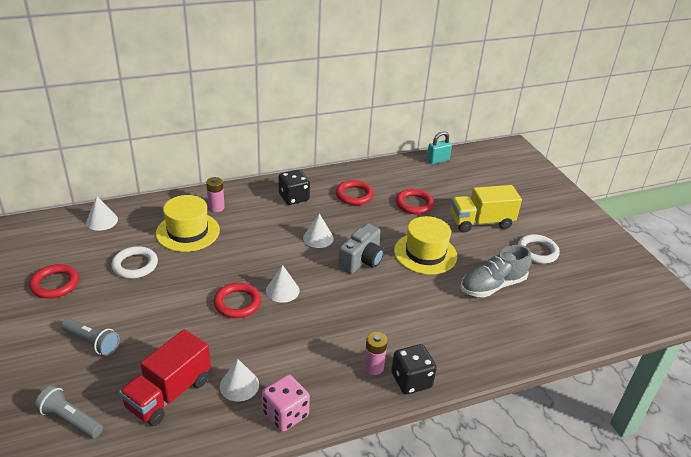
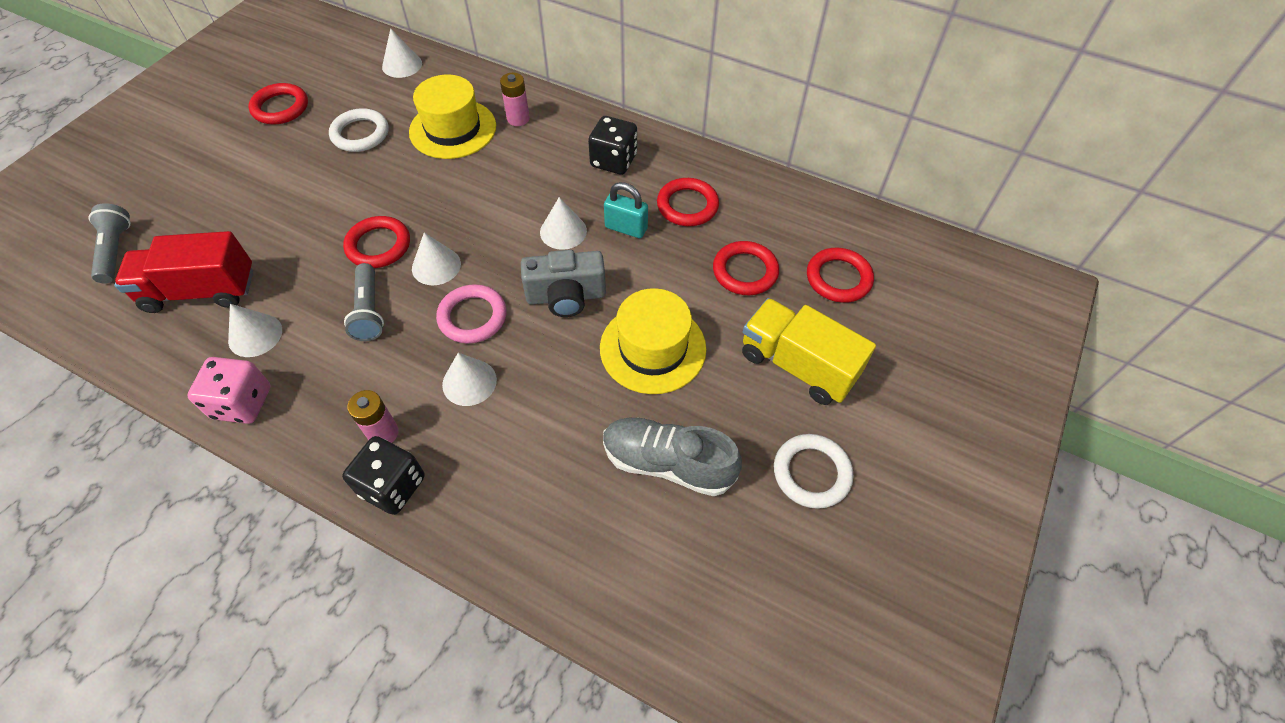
camera: 50 degrees right, 20 degrees up
grey flashlight [61,318,120,356] -> grey flashlight moved to [344,263,384,341]
turquoise padlock [427,131,452,164] -> turquoise padlock moved to [604,182,648,238]
none -> pink ring [436,284,507,343]
none -> white cone [442,353,497,406]
none -> red ring [807,248,874,303]

